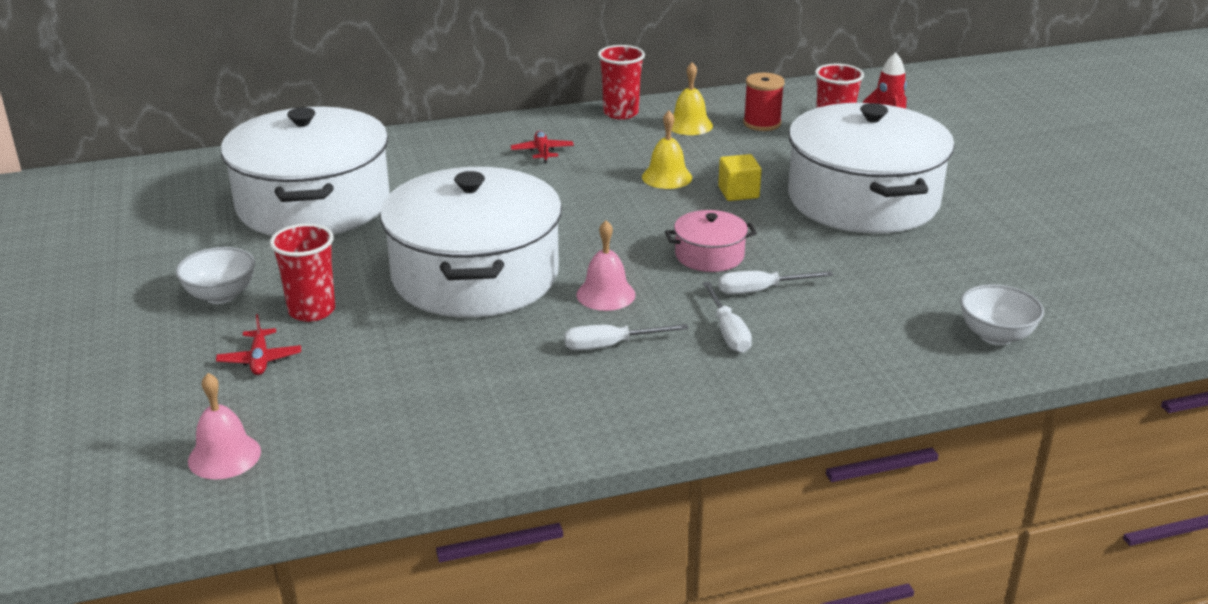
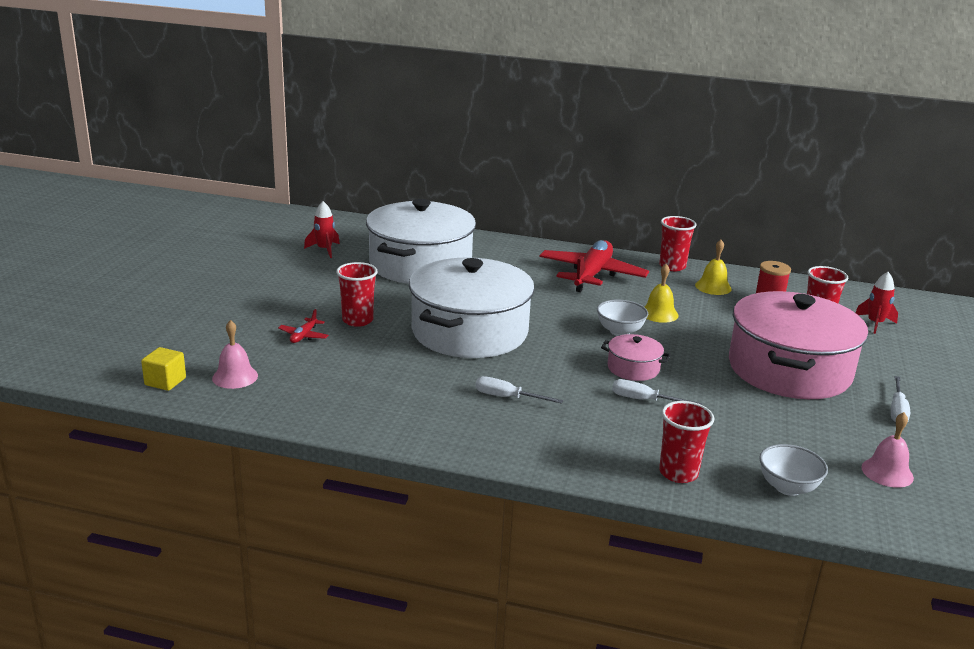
camera: 30 degrees right, 5 degrees down
white bowl [176,247,255,304] -> white bowl moved to [597,300,648,336]
red plane [511,131,574,163] -> red plane [539,240,649,292], size x2.40
pink bell [576,220,636,311] -> pink bell moved to [861,412,914,488]
white screwdriver [703,282,752,353] -> white screwdriver moved to [891,376,910,422]
yellow cube [718,154,762,201] -> yellow cube moved to [141,347,186,391]
white pot [788,103,955,234] -> pink pot [729,291,868,399]
none -> red rocket [304,201,340,258]
none -> red cup [659,401,714,483]

